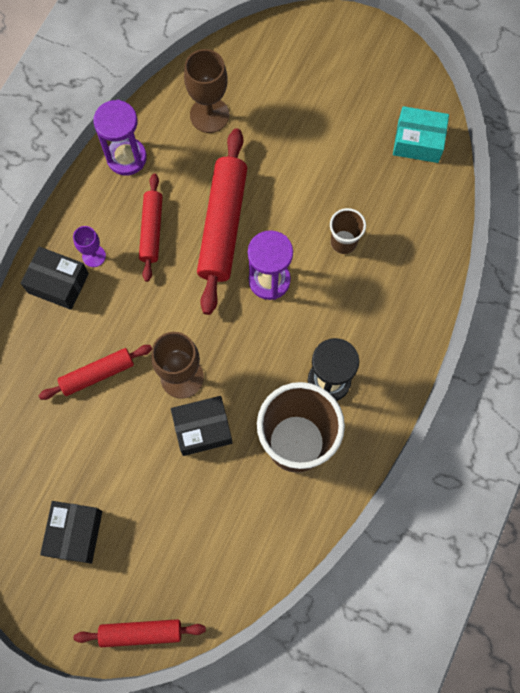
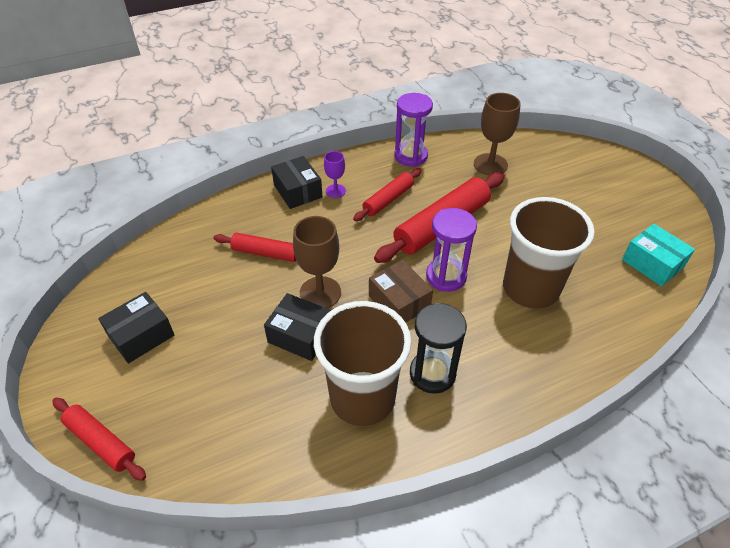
camera: 40 degrees right, 25 degrees down
brown cup [330,208,366,254] -> brown cup [503,197,595,309], size x2.11
none -> brown box [369,260,433,323]

